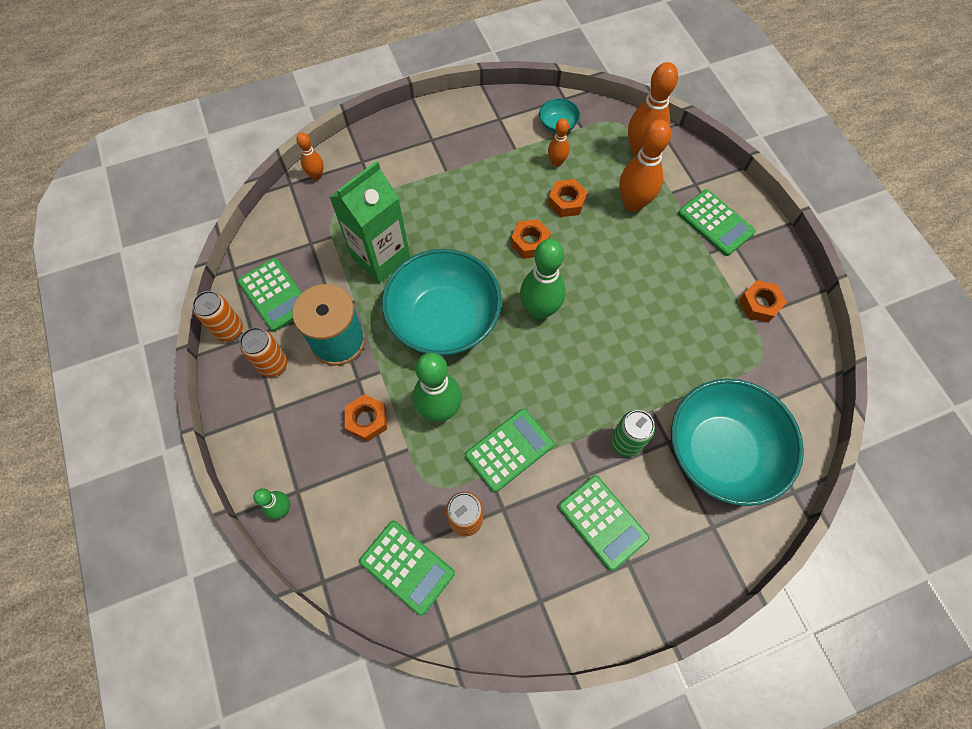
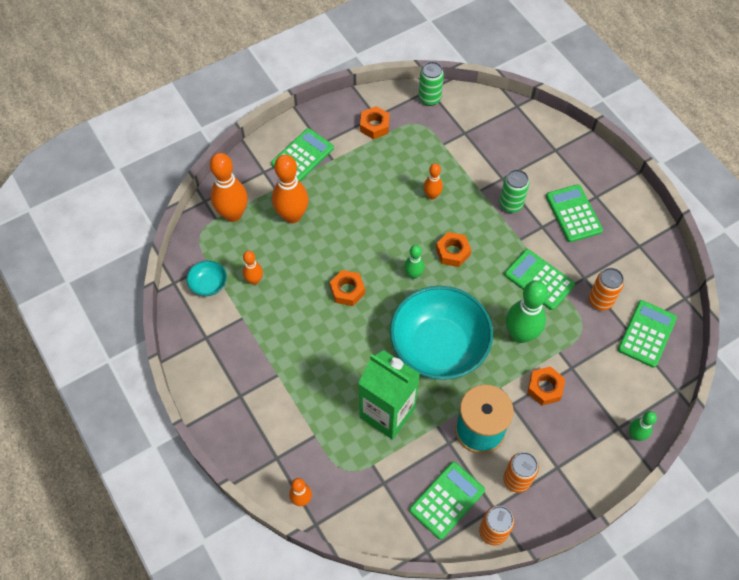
camera: 100 degrees left, 5 degrees down
green bowling pin [520,239,566,320] -> green bowling pin [404,245,424,279], size x0.54
orange nut [548,179,588,217] -> orange nut moved to [436,232,471,267]
green calculator [558,475,649,571] -> green calculator turned 60 degrees counterclockwise [546,184,603,242]
turquoise bowl [671,379,804,506] -> none
none -> green can [419,62,444,106]
none -> orange bowling pin [424,163,443,200]

